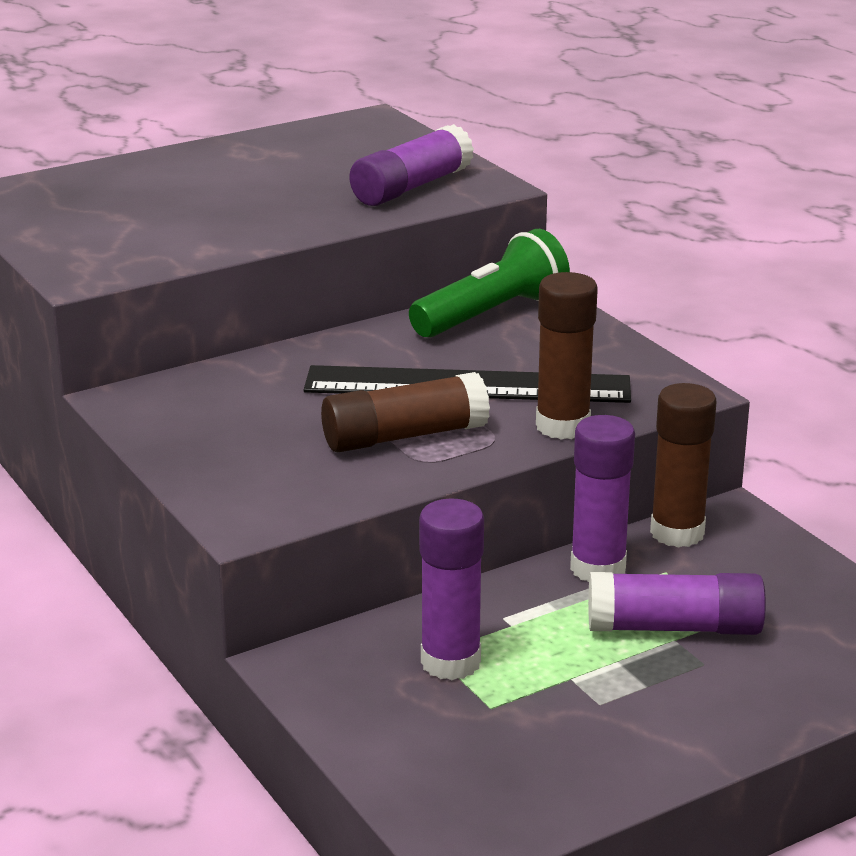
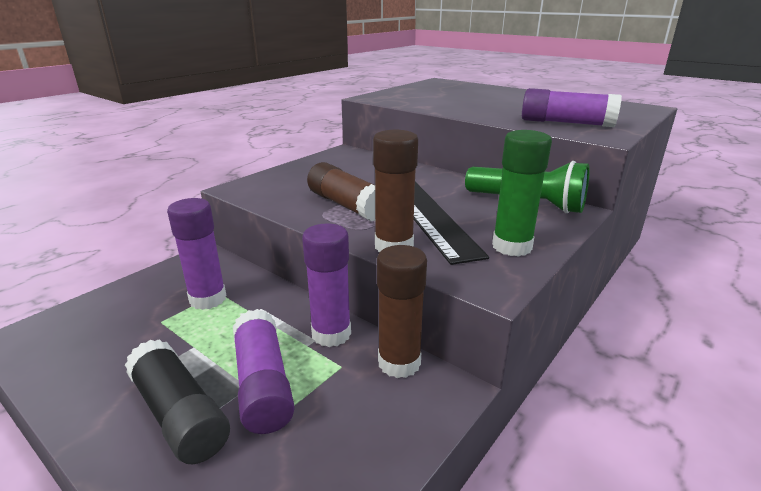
camera: 70 degrees right, 0 degrees up
none -> black glue stick [125,339,230,464]
none -> green glue stick [492,130,552,257]

